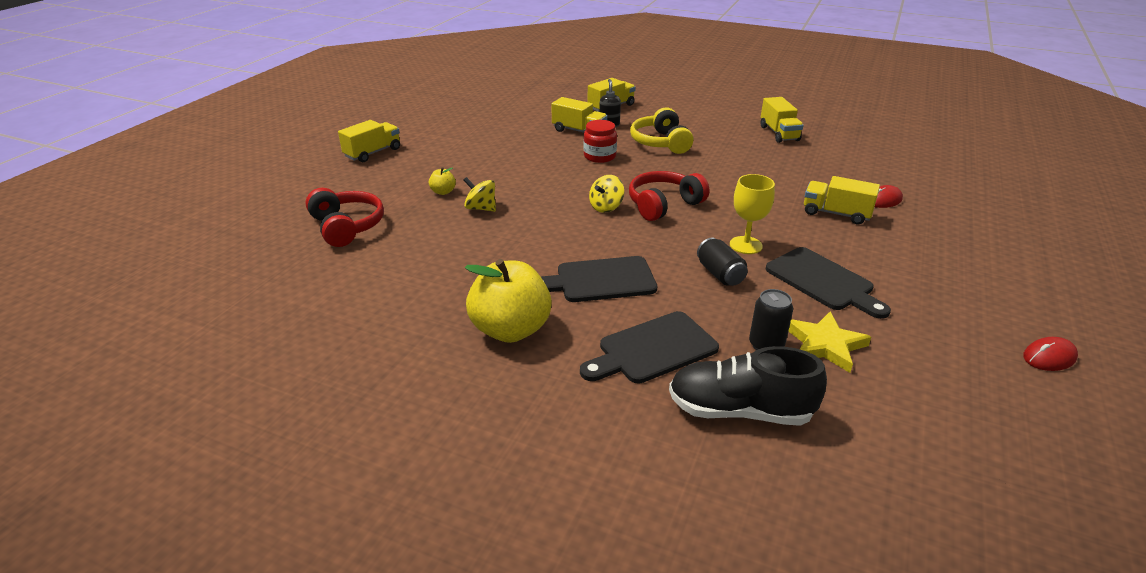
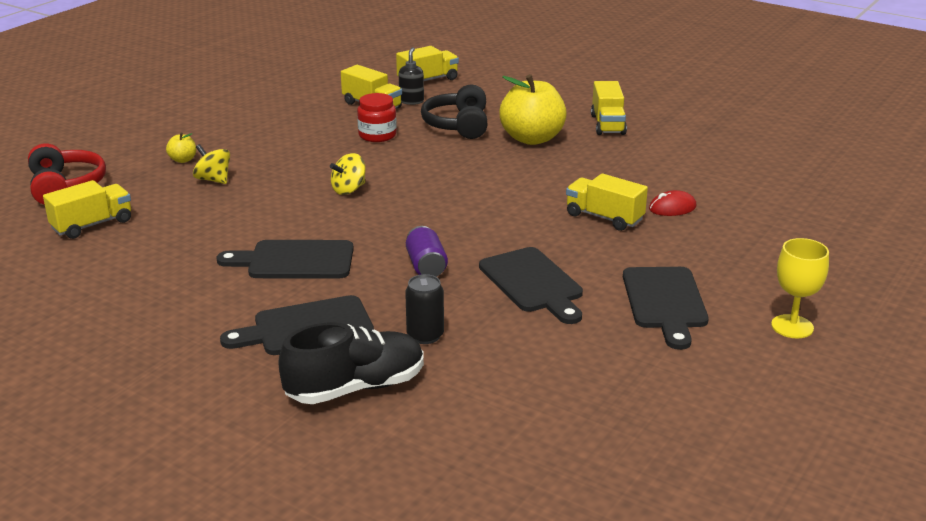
camera: 10 degrees right, 5 degrees down
yellow truck [338,120,400,162] -> yellow truck moved to [43,180,131,239]
yellow apple [465,259,552,343] -> yellow apple moved to [499,74,567,145]
red headphones [629,171,710,221] -> none
yellow headphones [630,107,693,154] -> black headphones [421,85,488,139]
black shoe [669,346,827,426] -> black shoe turned 135 degrees clockwise [278,322,424,404]
black can [697,238,748,286] -> purple can [406,226,448,277]
yellow goblet [730,174,775,254] -> yellow goblet moved to [771,238,829,338]
yellow star [788,311,871,373] -> none
red mouse [1023,337,1078,371] -> none
none -> black cutting board [623,267,709,350]

